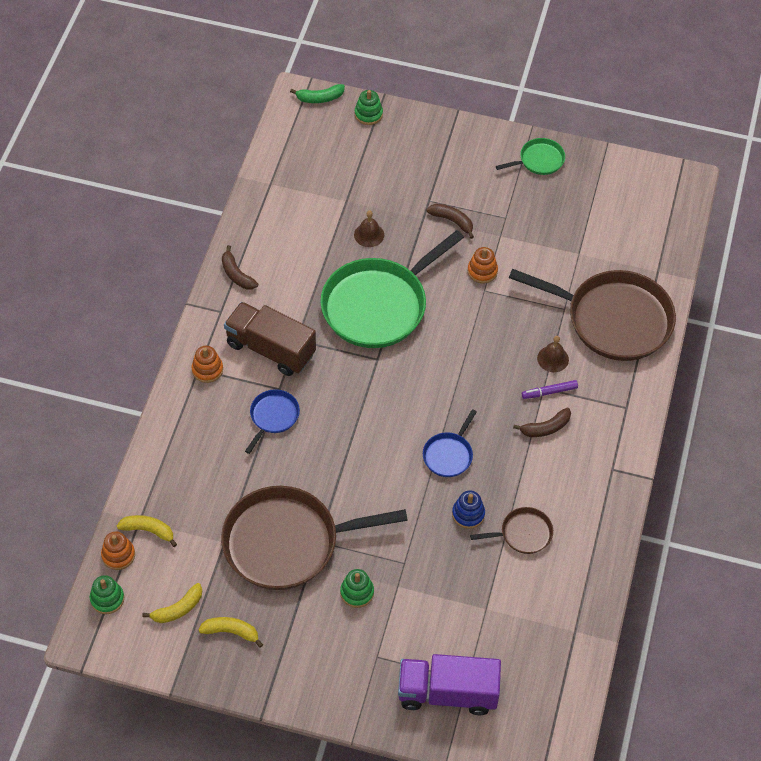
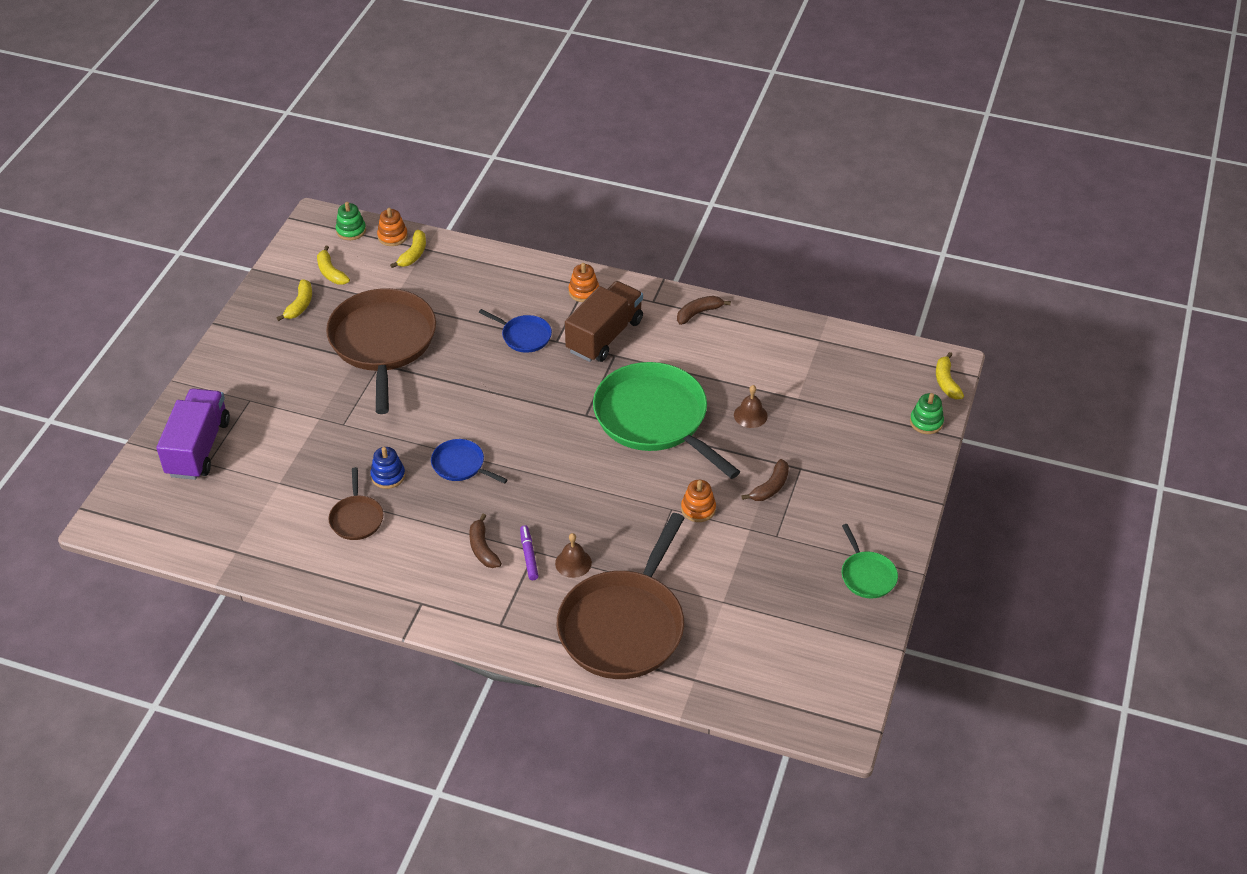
camera: 95 degrees right, 10 degrees down
green banana [290,84,345,103] -> yellow banana [936,352,964,399]
green stacking toy [340,569,374,608] -> none

